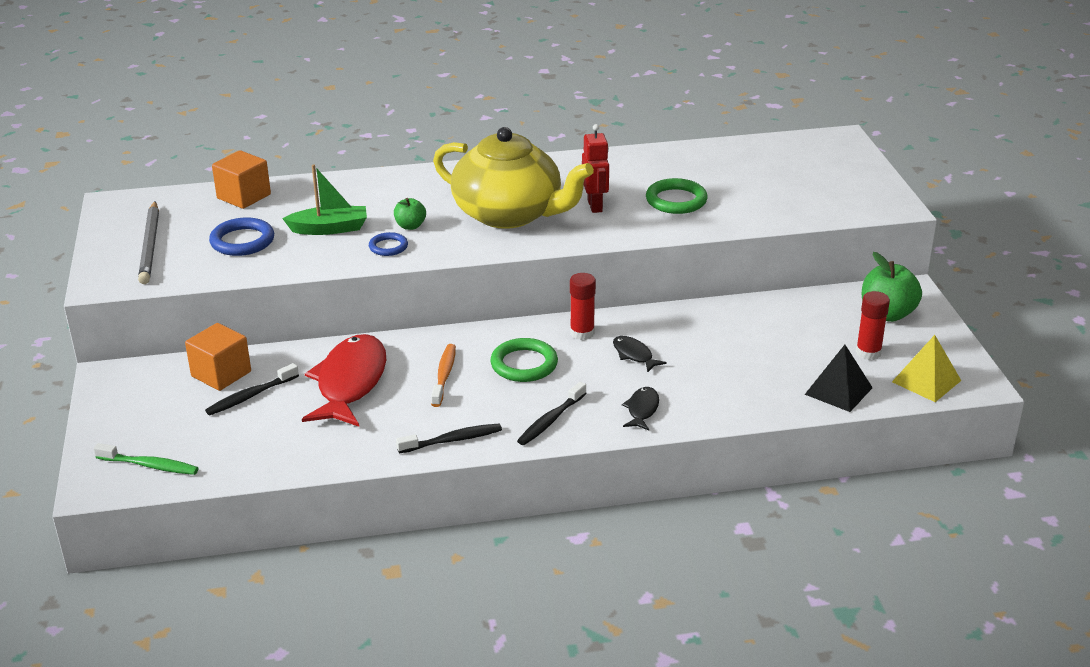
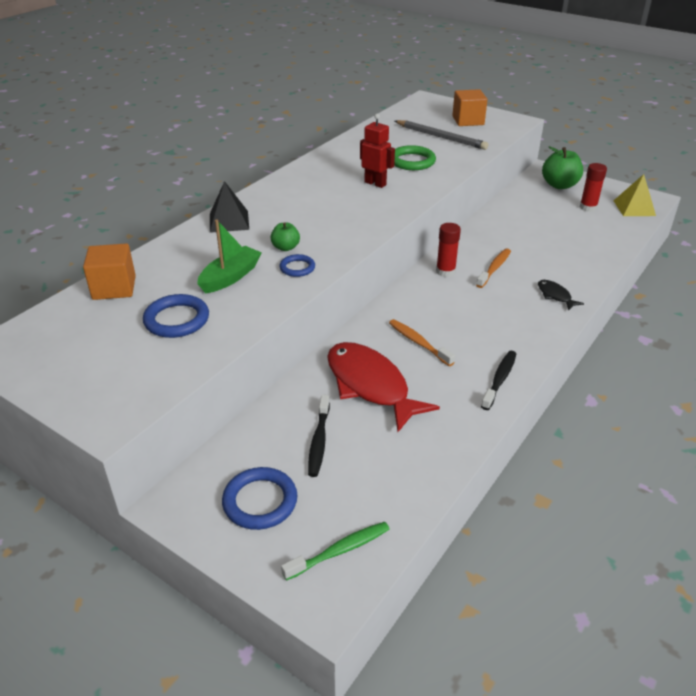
camera: 45 degrees left, 5 degrees up
grey pencil [138,201,159,284] -> grey pencil moved to [395,120,488,150]
orange cube [185,323,251,391] -> orange cube moved to [452,89,488,126]
yellow teapot [433,127,594,229] -> none
green ring [490,338,558,382] -> none
black toothbrush [517,382,587,445] -> none
black fish [613,336,667,372] -> orange toothbrush [476,248,511,288]
black pyramid [805,345,873,412] -> black pyramid moved to [210,181,249,233]
none -> blue ring [222,467,298,530]

